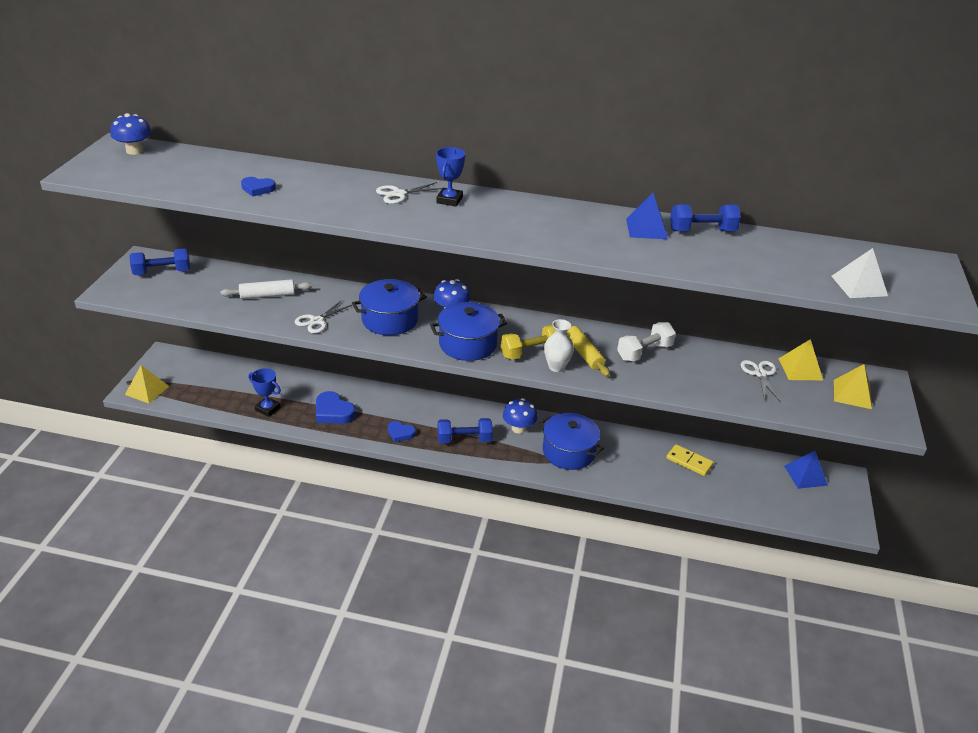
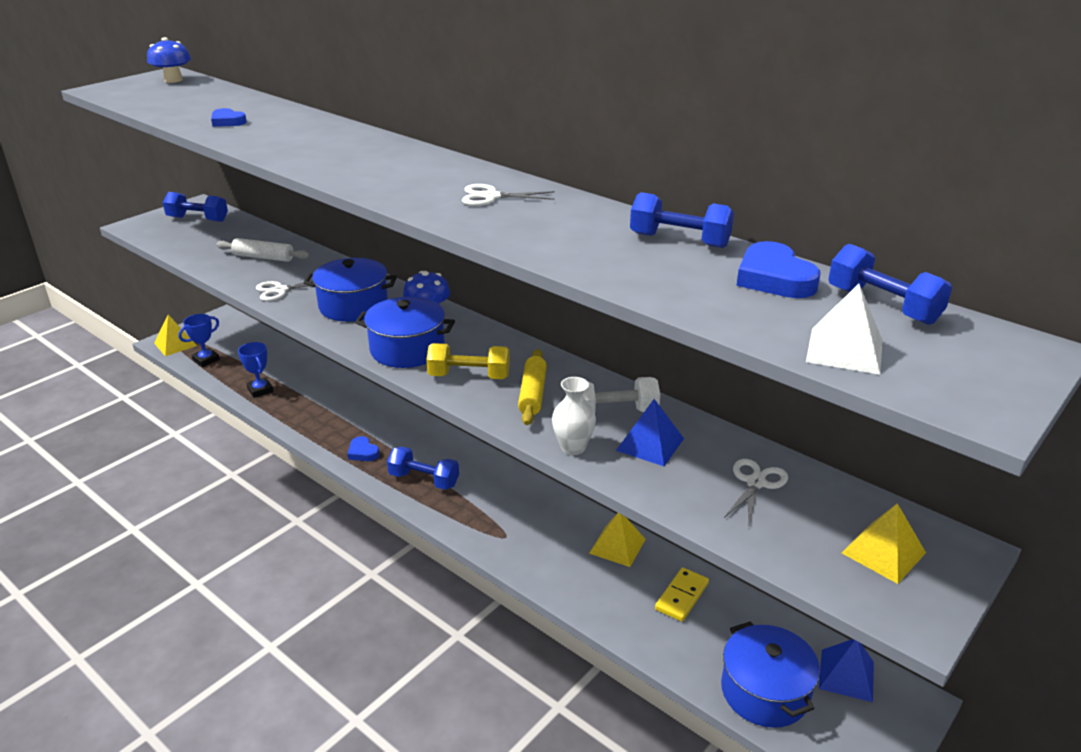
camera: 30 degrees right, 5 degrees down
blue heart [316,391,355,424] -> blue heart moved to [736,241,820,298]
white scissors [376,182,442,204] -> white scissors moved to [462,184,555,206]
blue trophy [436,147,465,207] -> blue trophy moved to [178,314,220,367]
blue mushroom [503,398,538,434] -> none
blue pot [540,413,604,470] -> blue pot moved to [721,621,820,728]
white vase [544,319,574,372] -> white vase moved to [552,377,596,455]
blue pyramid [626,193,668,239] -> blue pyramid moved to [616,399,684,466]
yellow domino [666,444,714,476] -> yellow domino turned 60 degrees clockwise [655,568,709,622]
yellow pyramid [778,339,823,380] -> yellow pyramid moved to [589,513,646,567]
none -> blue dumbbell [828,244,952,325]

